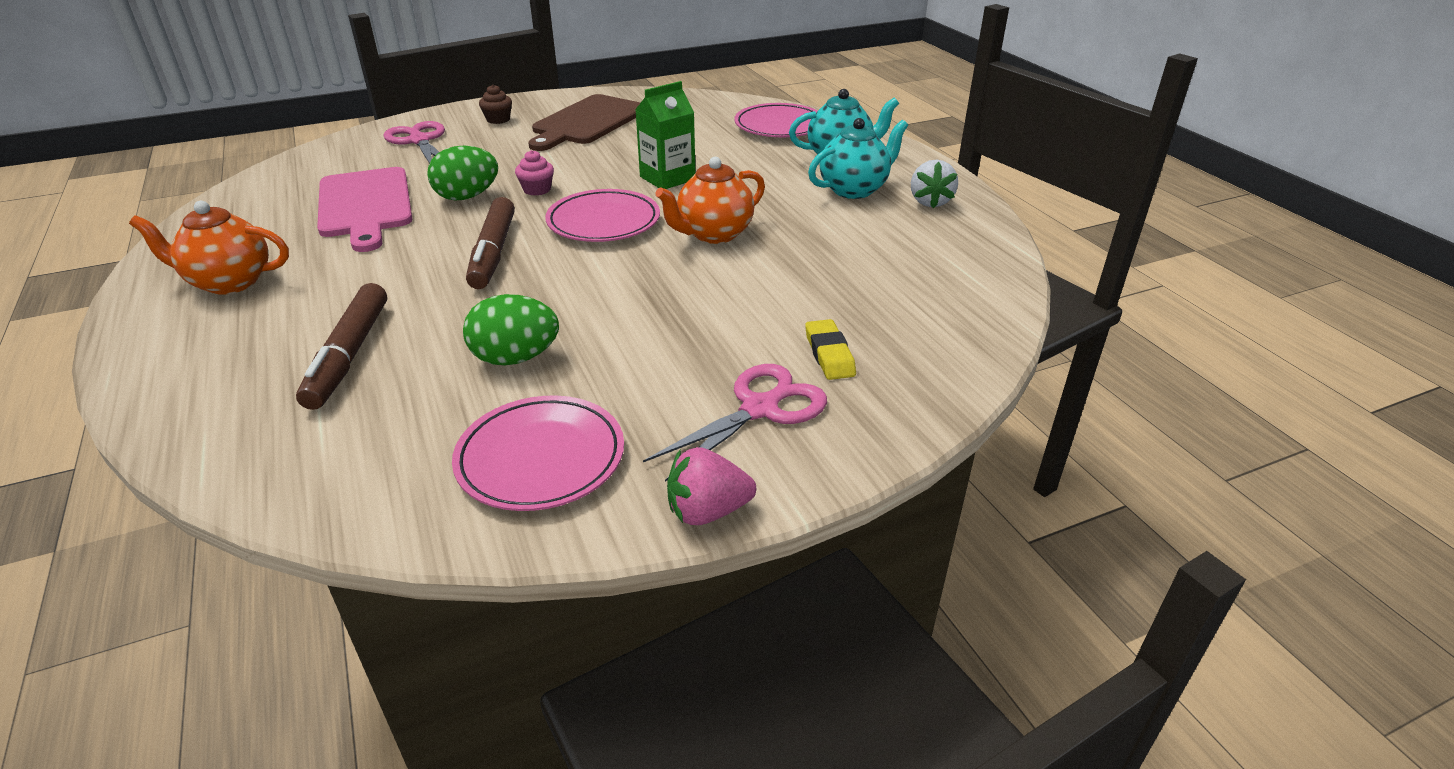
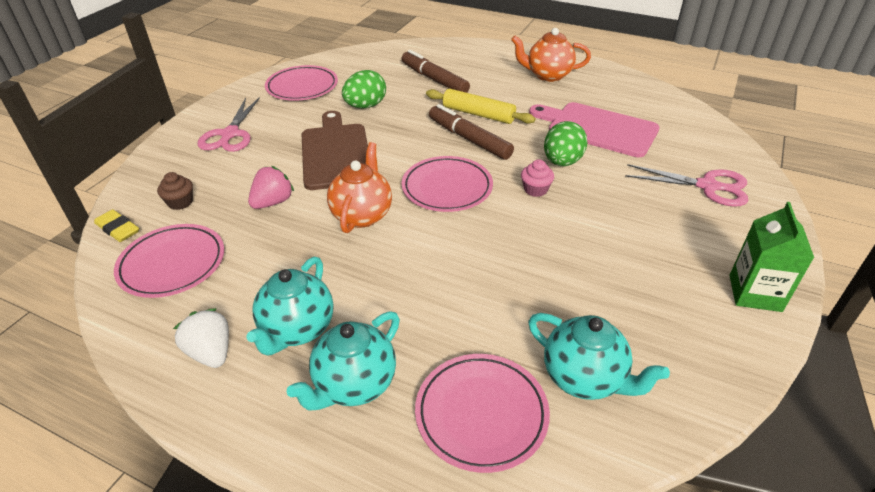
camera: 140 degrees right, 5 degrees up
orange teapot [129,201,289,295] -> orange teapot turned 135 degrees counterclockwise [511,28,591,82]
brown cupcake [479,85,512,124] -> brown cupcake moved to [157,172,193,210]
brown cutting board [528,94,640,151] -> brown cutting board moved to [302,111,368,190]
green carton [635,81,695,189] -> green carton moved to [729,202,814,312]
pink strawberry [667,447,756,525] -> pink strawberry moved to [248,166,294,209]
yellow eraser [805,319,856,380] -> yellow eraser moved to [94,209,139,242]
none -> pink plate [114,224,224,298]
none -> yellow rolling pin [426,89,535,124]
none -> turquoise teapot [528,313,670,400]

